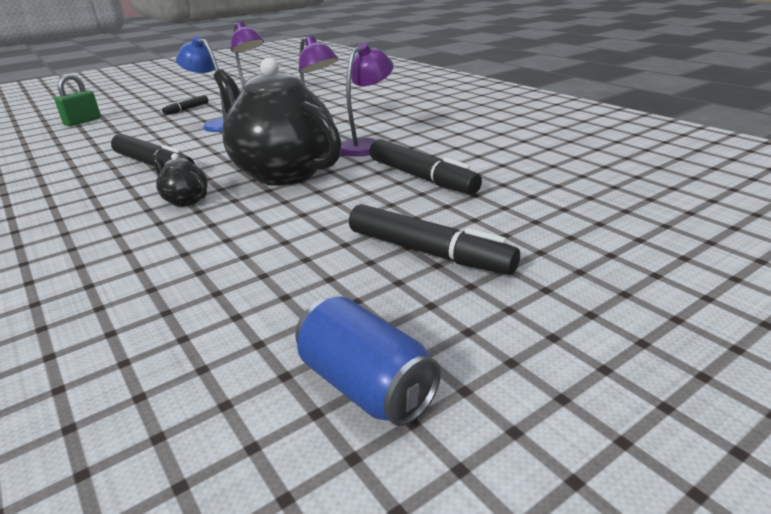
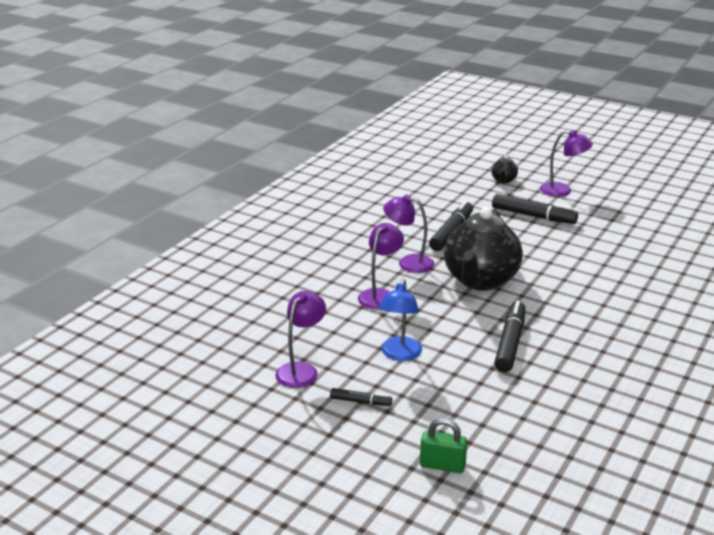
camera: 115 degrees left, 0 degrees up
black teapot [151,153,208,207] -> black teapot moved to [491,155,518,183]
blue can [295,297,441,426] -> none
black marker [349,204,520,275] -> black marker turned 105 degrees clockwise [492,194,578,224]
none -> purple lamp [540,130,593,197]

